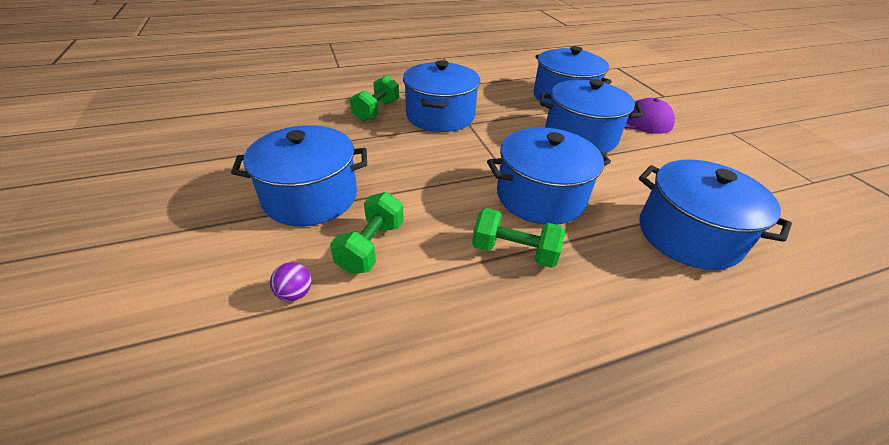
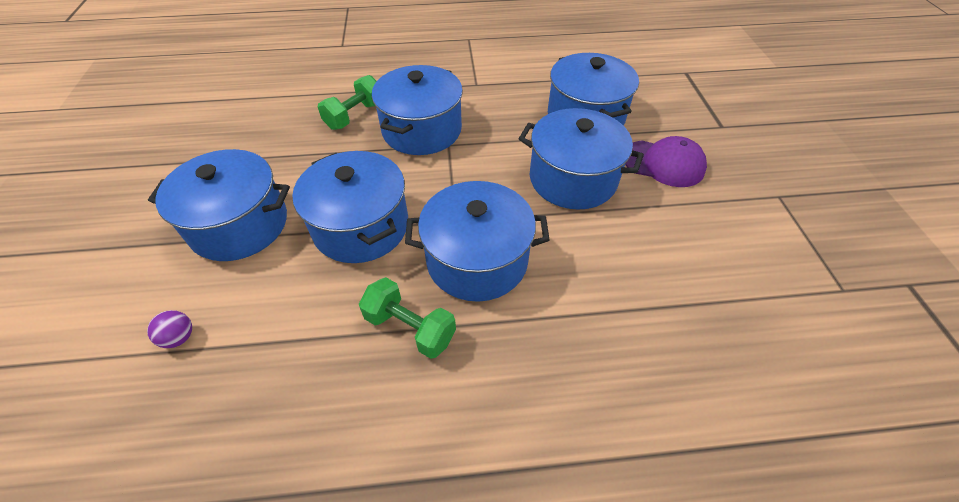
camera: 15 degrees right, 10 degrees up
green dumbbell [330,192,404,274] -> none
blue pot [639,159,792,270] -> blue pot moved to [292,151,408,263]

